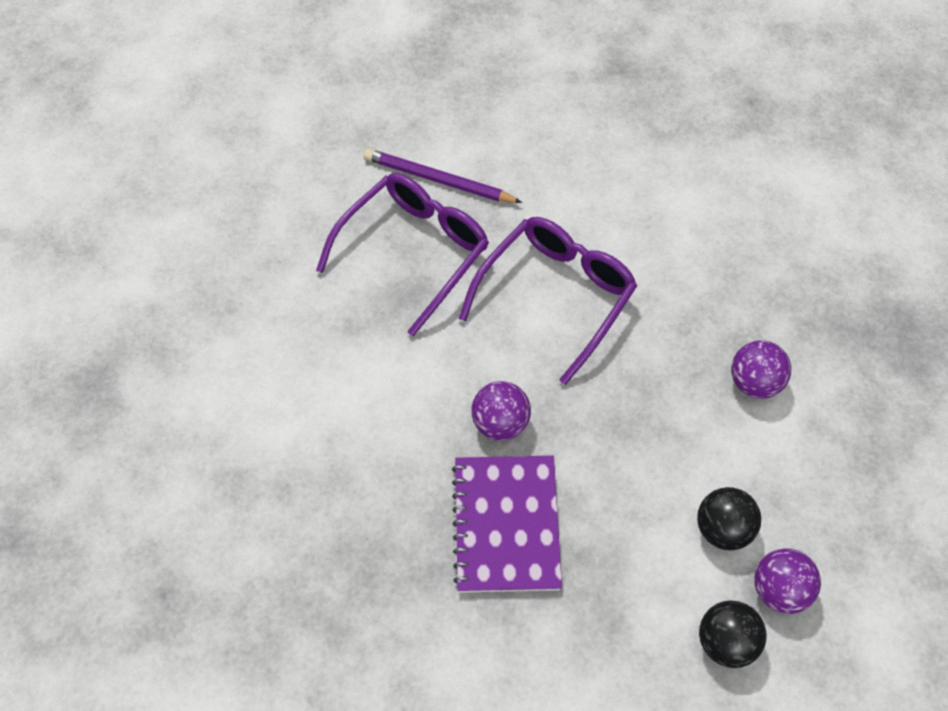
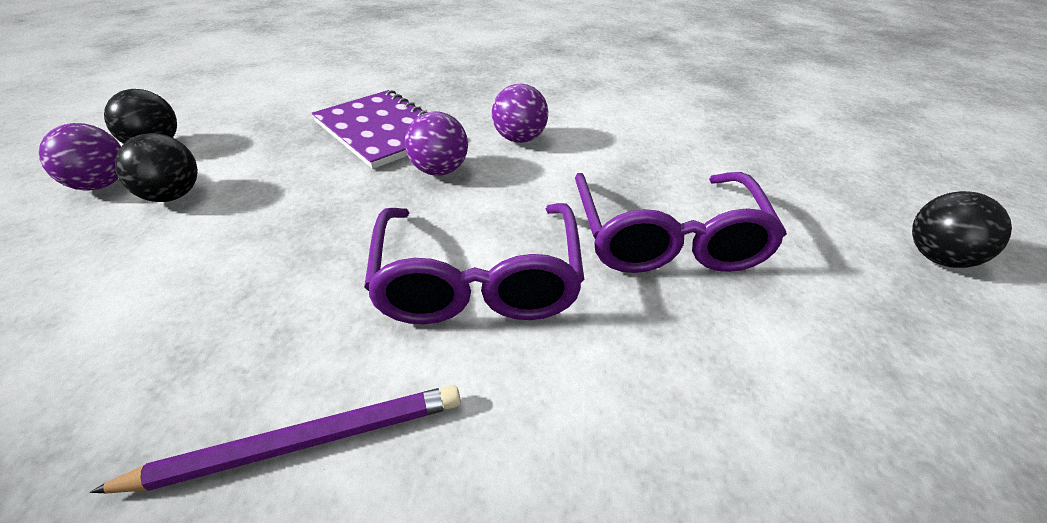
camera: 140 degrees right, 20 degrees down
purple pencil [364,149,522,203] -> purple pencil moved to [90,385,461,493]
purple ball [731,340,791,399] -> purple ball moved to [492,84,548,143]
none -> black ball [912,191,1012,268]

